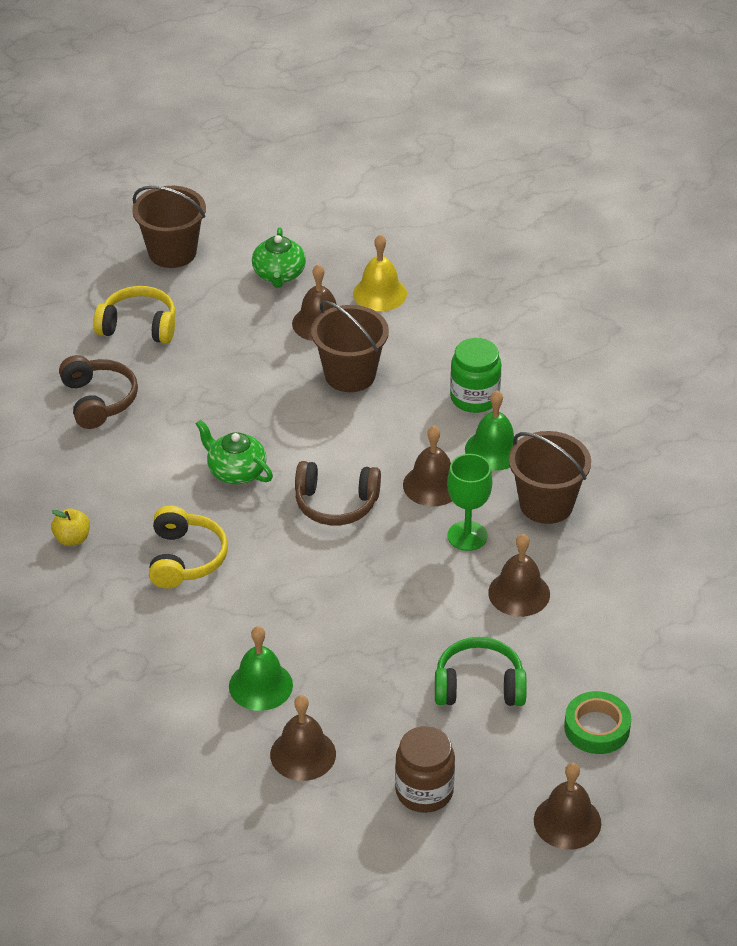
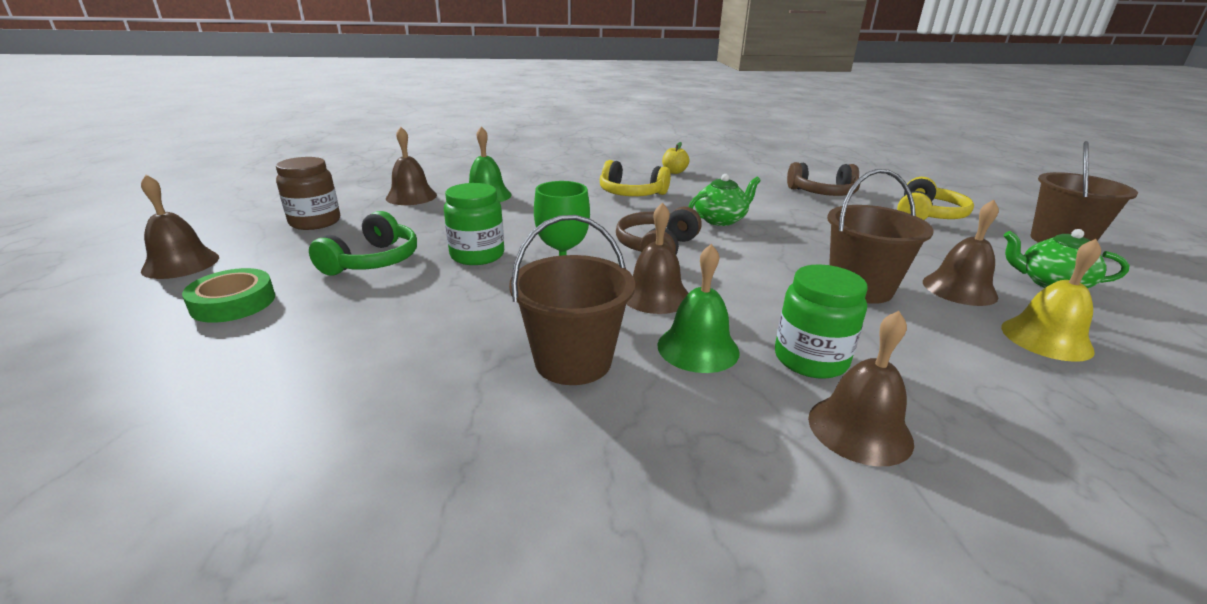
camera: 110 degrees right, 15 degrees down
brown bell [488,534,550,617] -> brown bell moved to [808,311,914,466]
none -> green jar [444,183,504,265]

